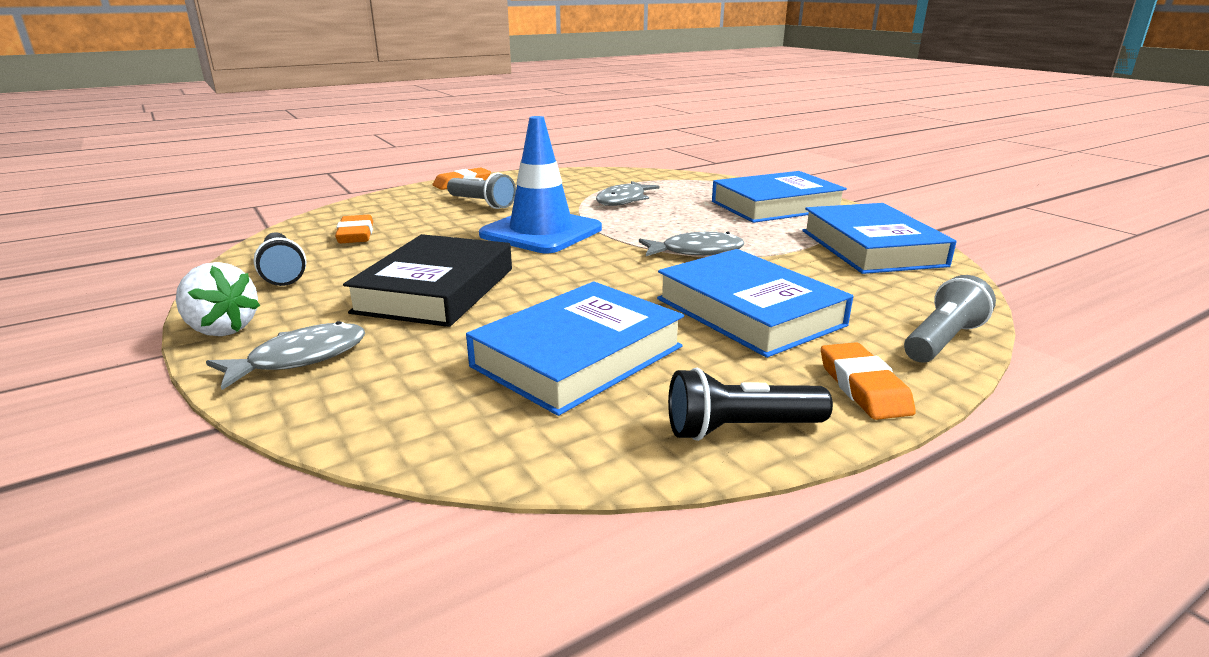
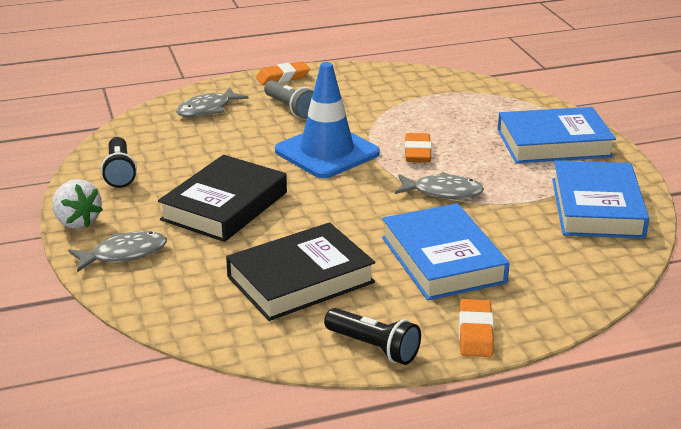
camera: 15 degrees right, 5 degrees up
orange eraser [335,215,373,243] -> orange eraser moved to [405,133,432,162]
blue book [466,282,684,416] -> black book [226,222,375,321]
grey fish [596,181,660,206] -> grey fish moved to [176,87,249,117]
black flashlight [668,368,833,441] -> black flashlight turned 150 degrees counterclockwise [324,308,421,365]
grey flashlight [904,275,996,362] -> none

